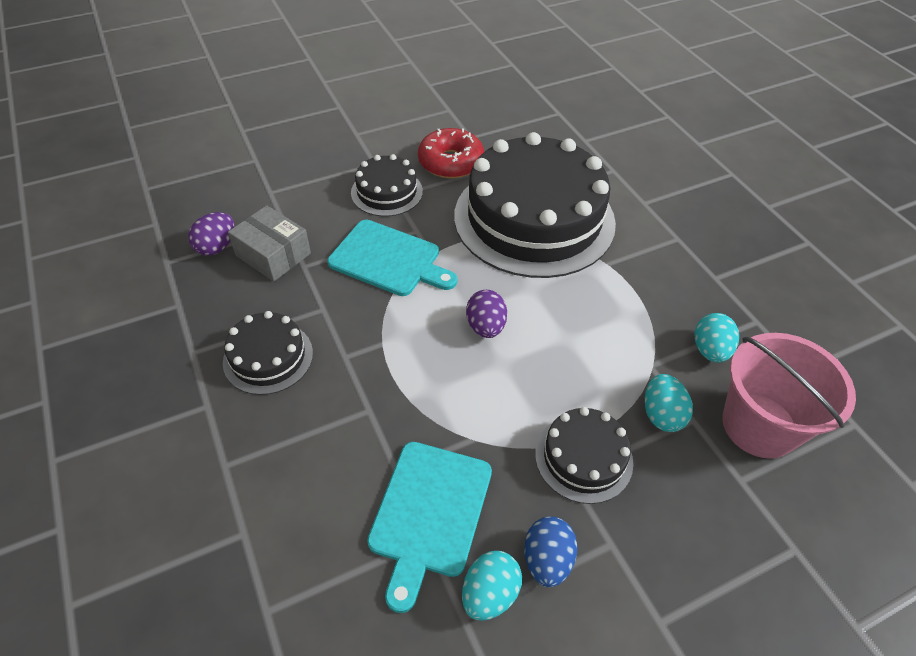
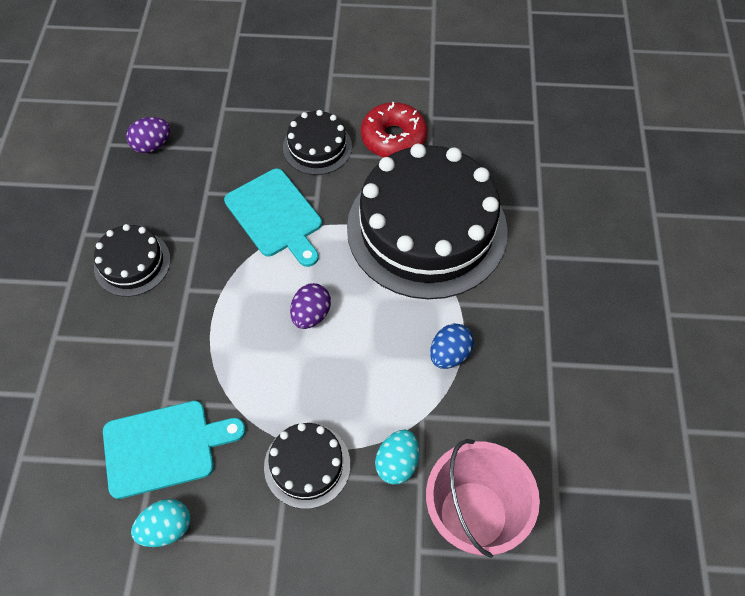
camera: 30 degrees right, 10 degrees up
grey box [228,205,311,281] -> none
turquoise cutting board [367,442,492,613] -> turquoise cutting board turned 150 degrees counterclockwise [103,401,246,499]
blue egg [524,516,577,587] -> blue egg moved to [430,323,474,369]
turquoise egg [695,313,739,363] -> none

